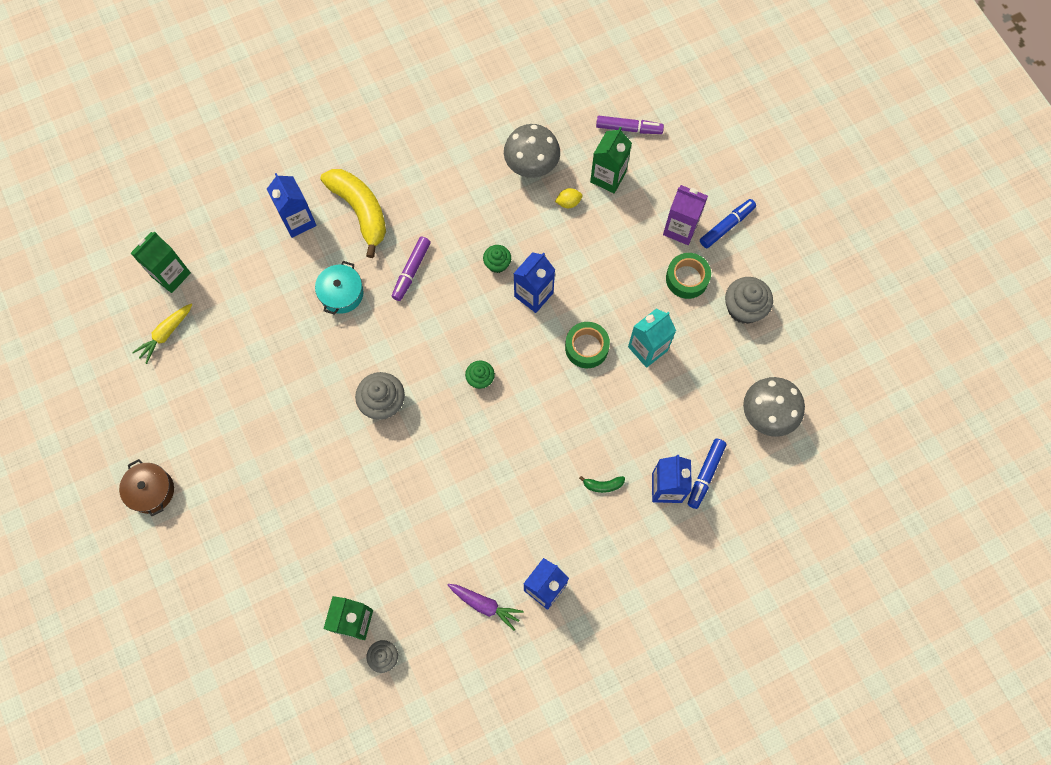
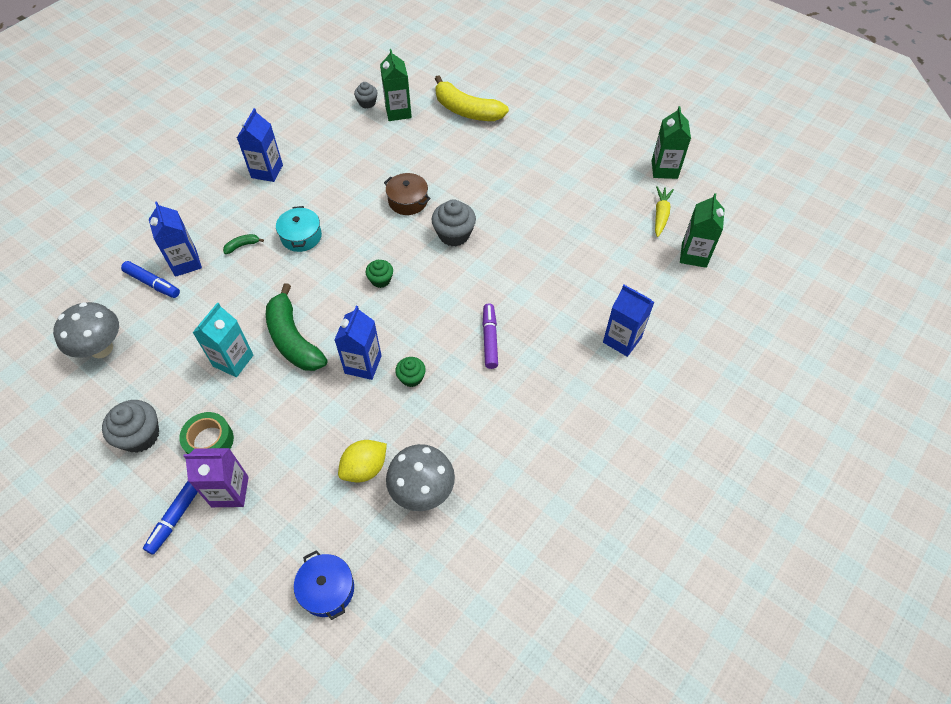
camera: 155 degrees right, 15 degrees down
brown pot [119,459,174,516] -> brown pot moved to [384,173,431,215]
turquoise pot [315,261,363,315] -> turquoise pot moved to [276,206,322,252]
yellow banana [321,169,386,258] -> yellow banana moved to [435,75,509,121]
purple carrot [448,584,524,631] -> none
yellow lemon [555,188,583,208] -> yellow lemon [338,440,387,482], size x1.72
green tape [565,322,610,368] -> green banana [266,283,327,371]
green carton [590,127,632,193] -> green carton moved to [652,106,691,179]
purple marker [596,116,664,134] -> blue pot [294,550,354,620]
blue marker [688,439,726,509] -> blue marker turned 120 degrees clockwise [121,261,180,298]

